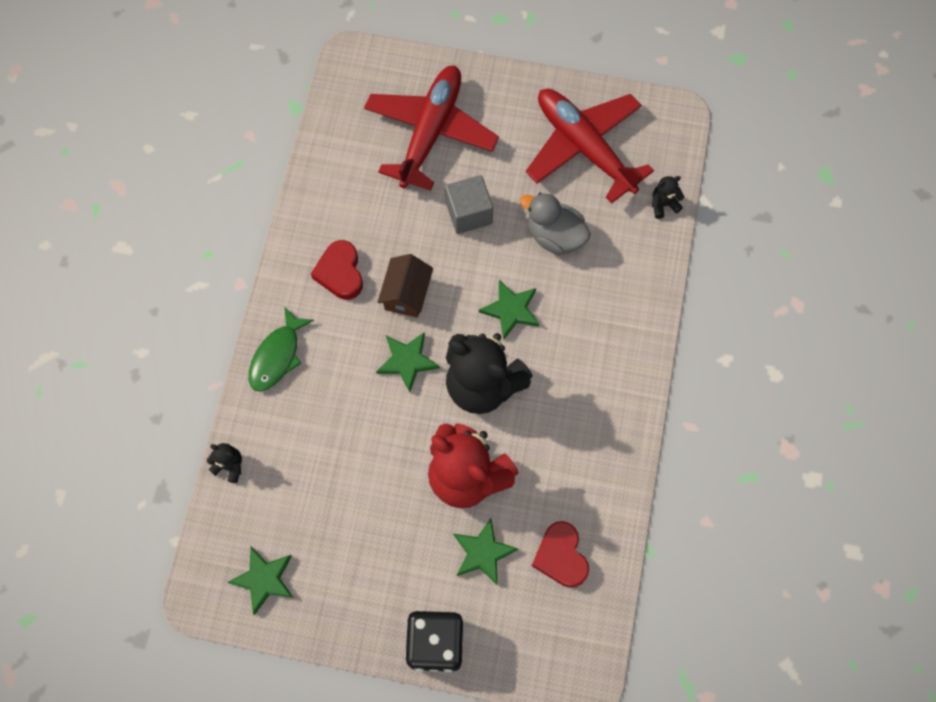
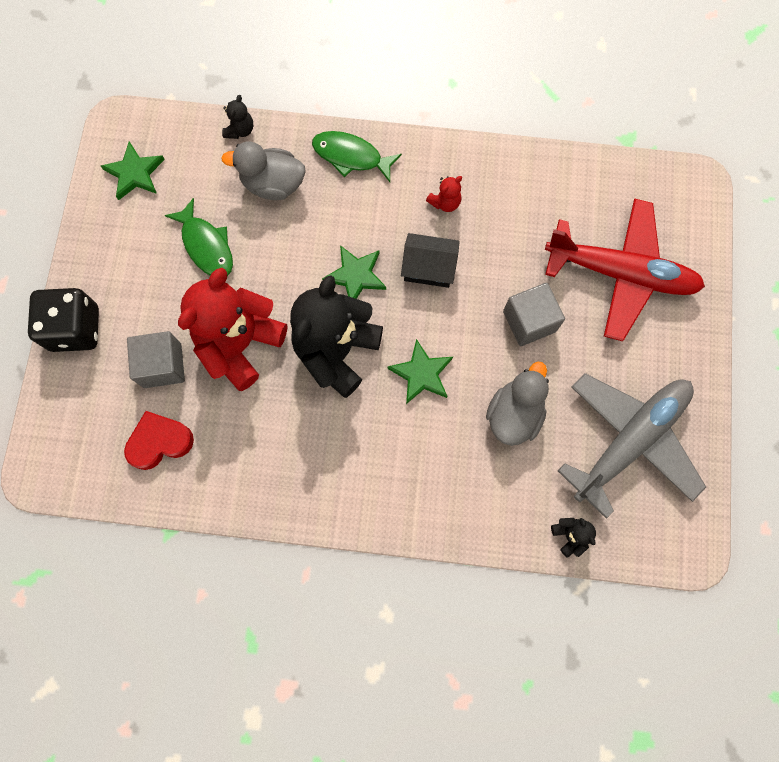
camera: 85 degrees right, 5 degrees up
red heart [311,240,363,300] -> red teddy bear [426,176,462,212]
brown house [378,254,433,318] -> black house [401,233,460,288]
green star [453,518,518,585] -> grey cube [127,331,185,388]
red plane [526,89,654,203] -> grey plane [558,373,706,519]
none -> green fish [164,198,233,276]
none -> grey duck [221,142,306,200]

